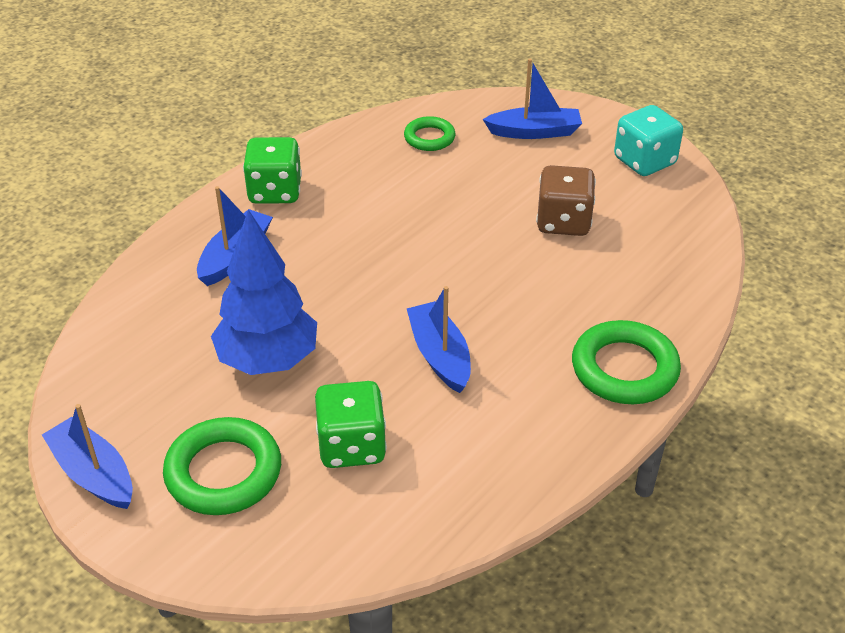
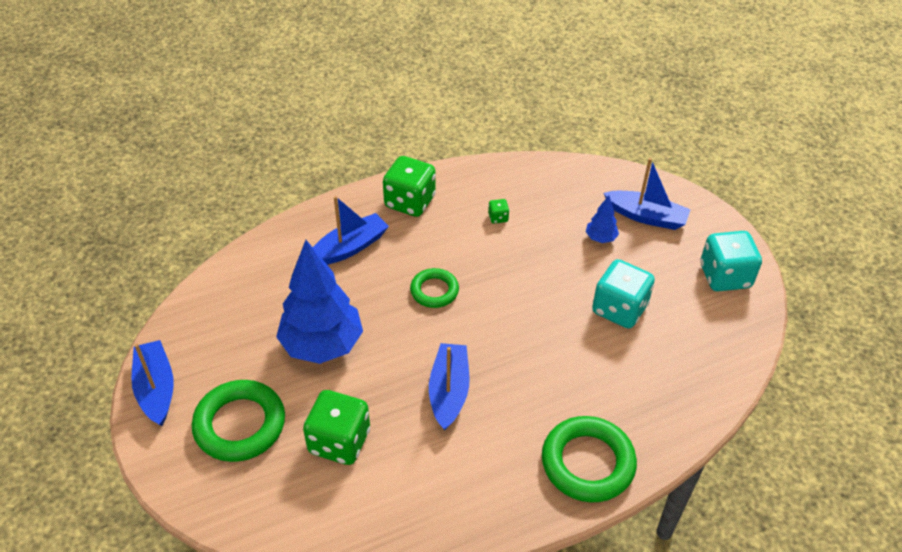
camera: 25 degrees right, 5 degrees up
green ring [404,116,455,151] -> green ring moved to [410,268,459,308]
brown dice [536,165,596,236] -> turquoise dice [592,259,655,329]
none -> green dice [488,199,509,224]
none -> blue tree [586,195,619,243]

